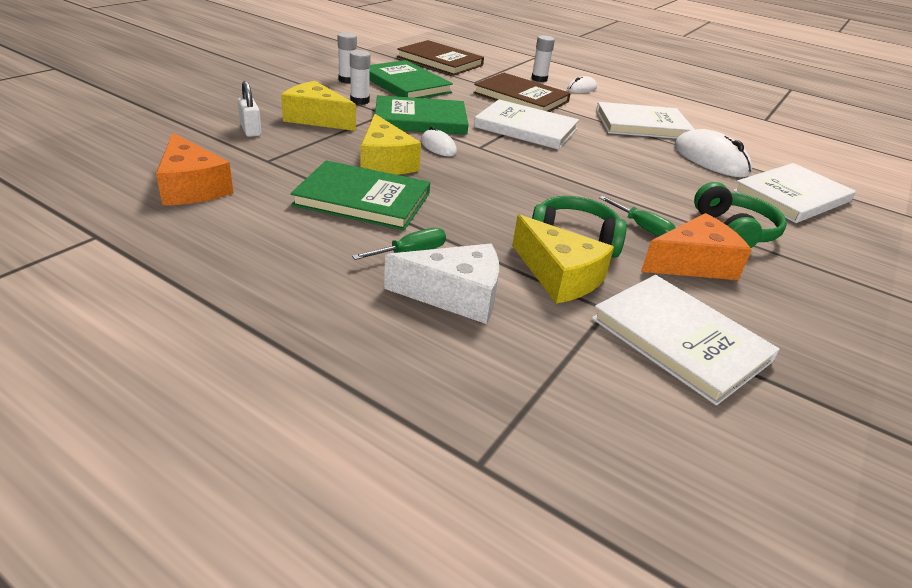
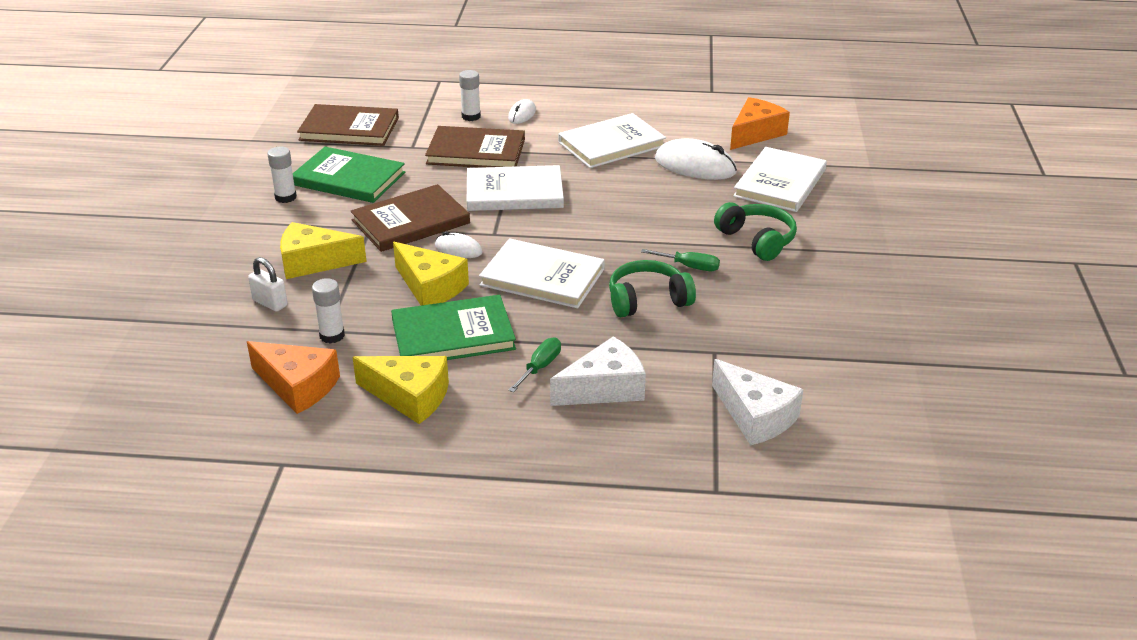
camera: 25 degrees left, 0 degrees up
white glue stick [350,50,370,105] -> white glue stick moved to [312,278,345,344]
green book [375,95,469,135] -> brown book [350,184,470,252]
yellow cheese [512,214,614,304] -> yellow cheese moved to [353,356,449,424]
white book [592,275,780,405] -> white book moved to [479,238,605,309]
orange cheese [641,213,752,280] -> orange cheese moved to [730,97,790,150]
none -> white cheese [712,359,804,445]

